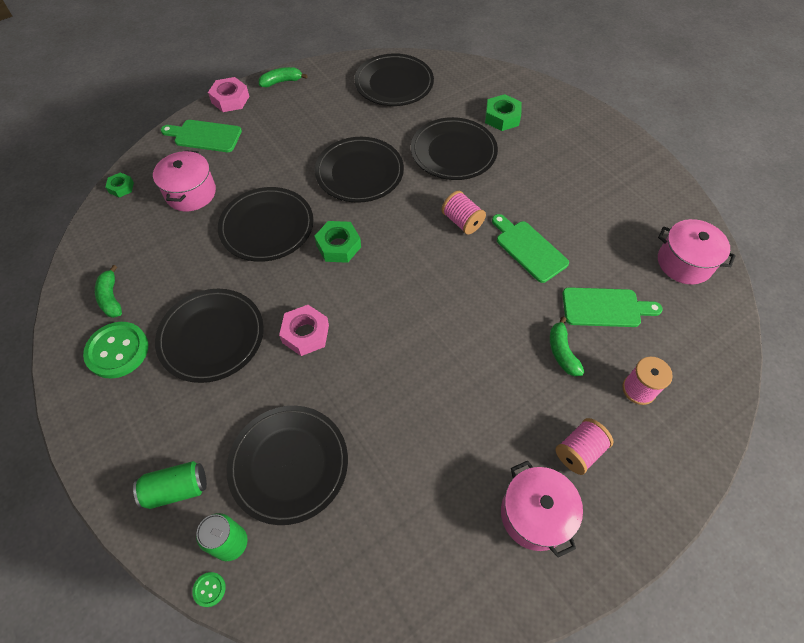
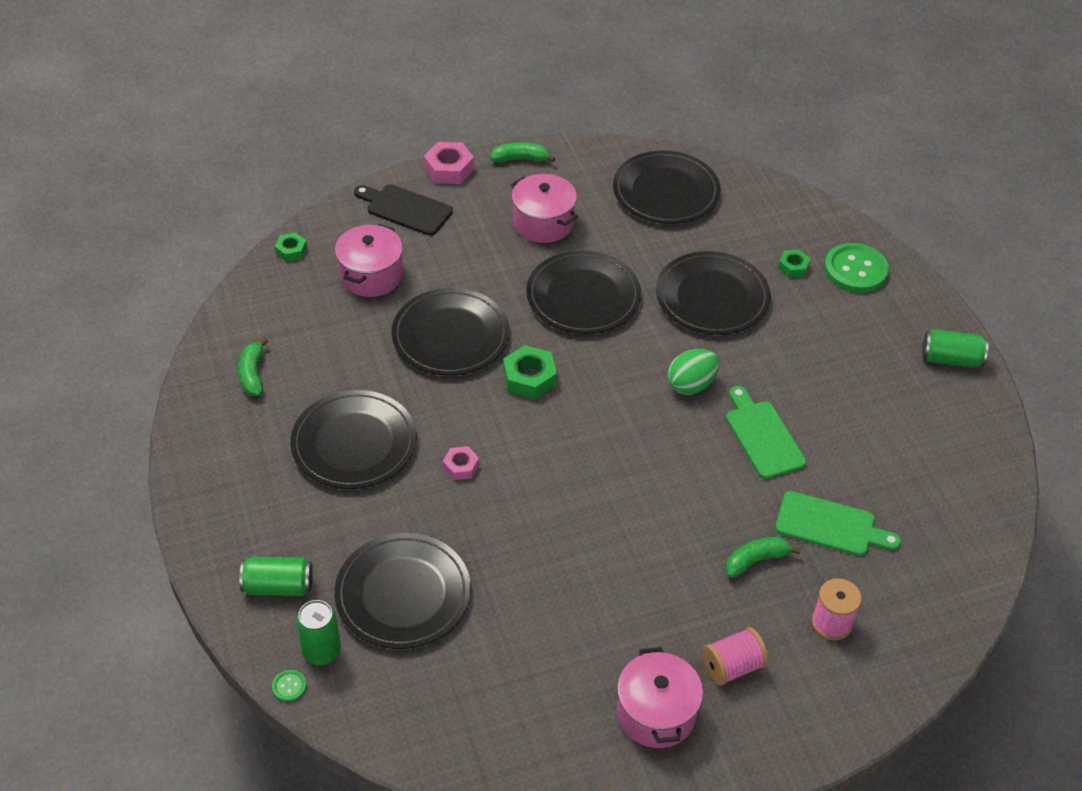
camera: 15 degrees right, 10 degrees down
green button [83,322,148,379] -> green button moved to [824,243,889,293]
green cutting board [161,120,242,152] -> black cutting board [354,184,453,236]
pink nut [279,305,329,356] -> pink nut [443,446,479,480], size x0.61
pink spool [441,191,486,234] -> green egg [667,349,719,395]
green nut [485,94,522,131] -> green nut [778,250,811,278], size x0.61
green banana [550,316,585,376] -> green banana turned 60 degrees clockwise [726,537,801,578]
pink pot [658,219,736,284] -> pink pot moved to [511,174,578,243]
none -> green can [922,329,988,368]

